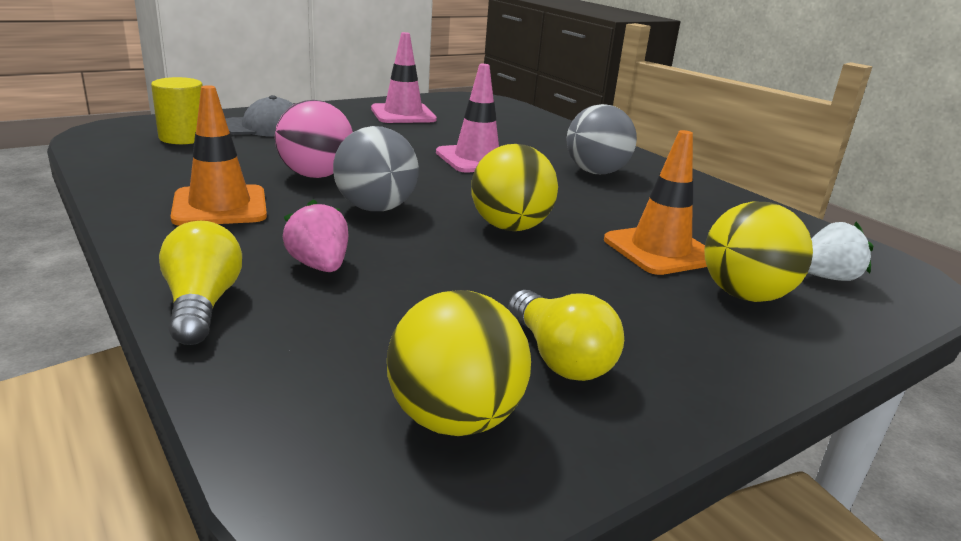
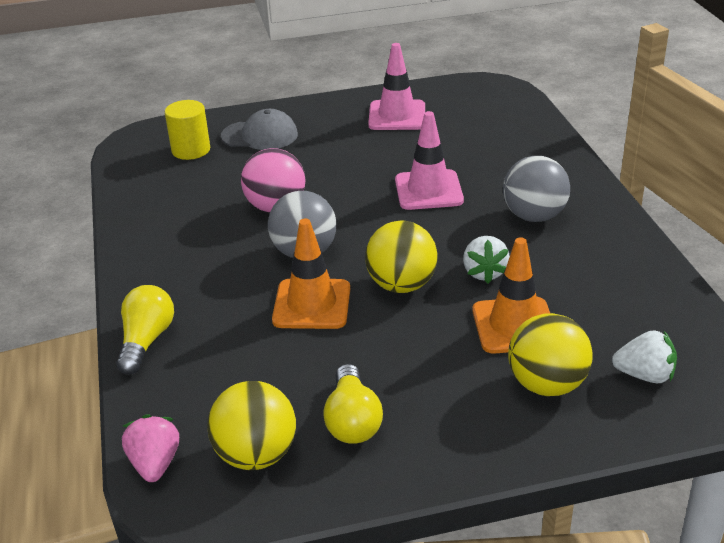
camera: 25 degrees right, 10 degrees up
orange traffic cone [170,85,267,226] -> orange traffic cone moved to [272,219,350,329]
pink strawberry [283,199,348,272] -> pink strawberry moved to [122,414,179,482]
none -> white strawberry [463,236,510,283]

